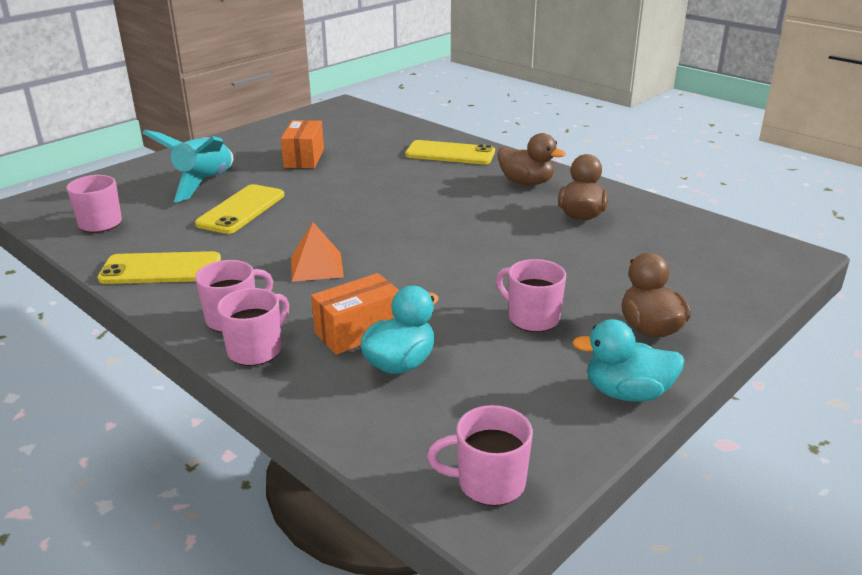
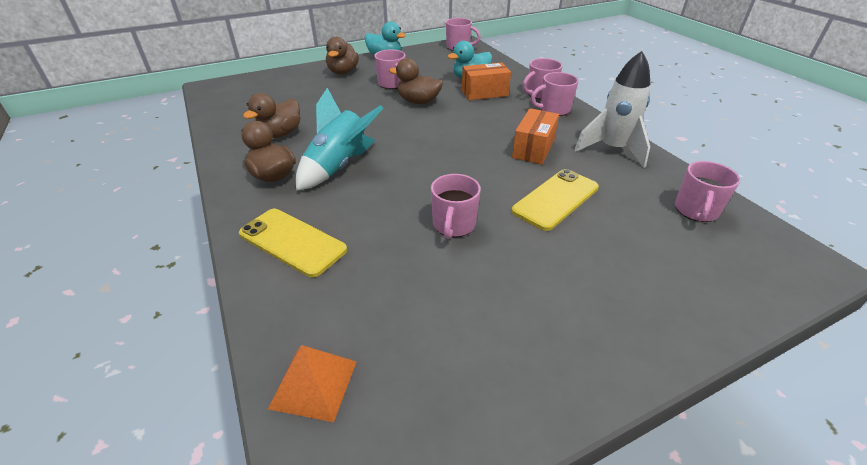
camera: 160 degrees left, 10 degrees up
yellow phone [98,251,221,284] -> white rocket [574,51,650,168]
turquoise rocket [142,130,233,202] -> turquoise rocket moved to [296,88,383,191]
orange box [281,120,324,168] -> orange box moved to [512,108,559,164]
orange pyramid [291,222,344,282] -> orange pyramid moved to [268,345,357,423]
none -> brown duck [389,58,443,104]
none -> pink mug [431,174,481,239]

